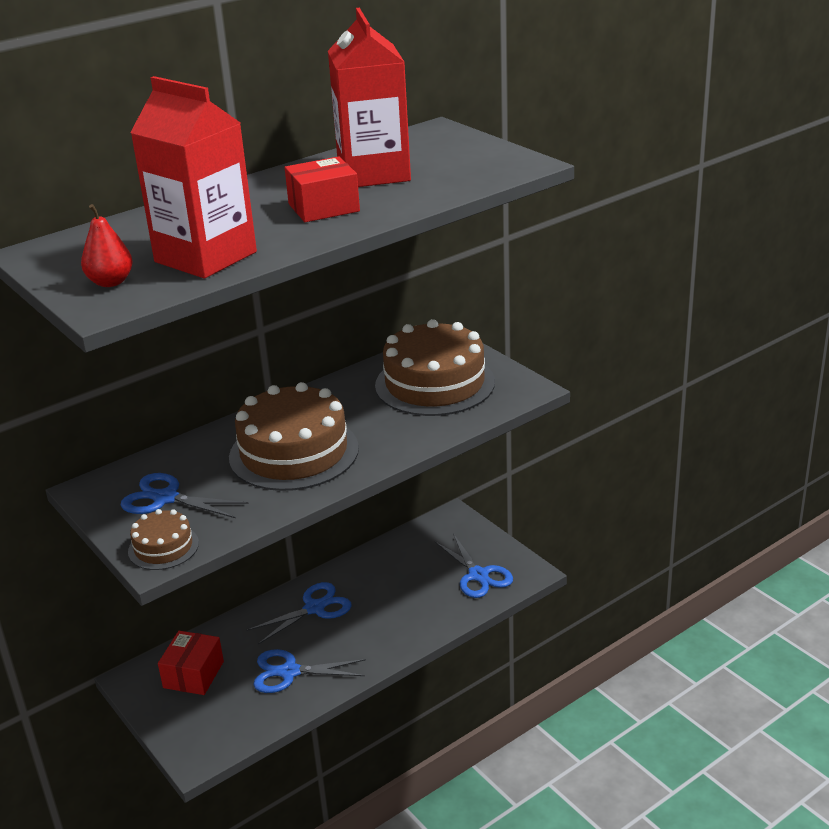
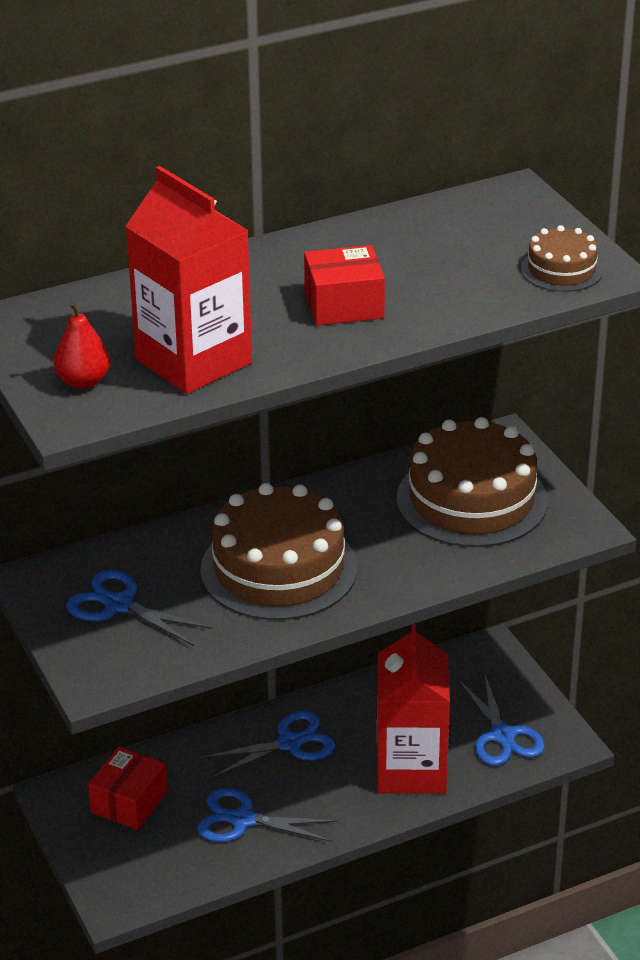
camera: 10 degrees right, 5 degrees up
brown cake [128,509,199,570] -> brown cake moved to [521,225,603,292]
red carton [328,8,411,187] -> red carton moved to [377,623,450,794]

